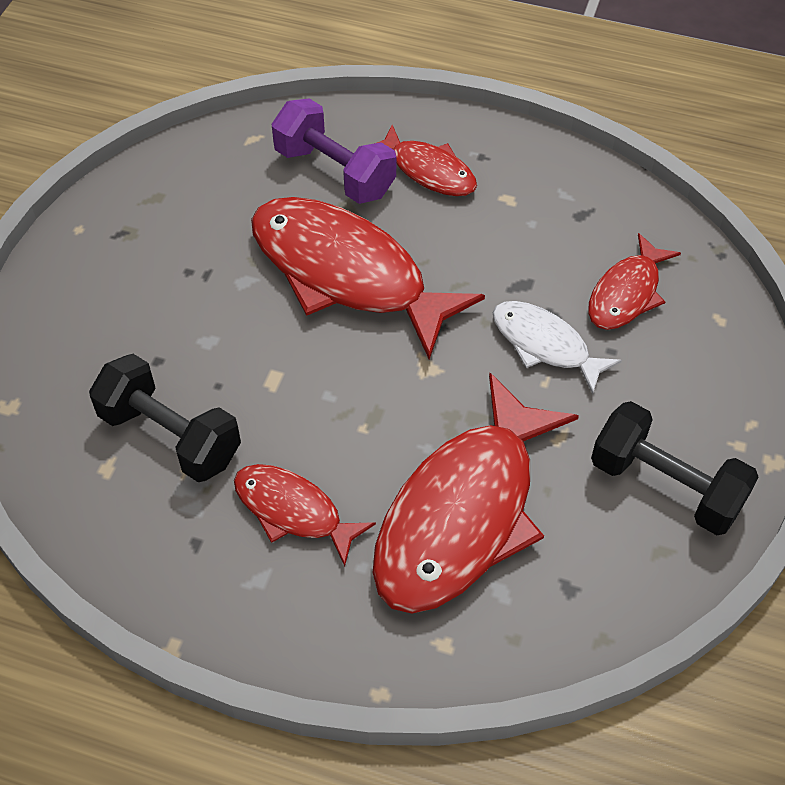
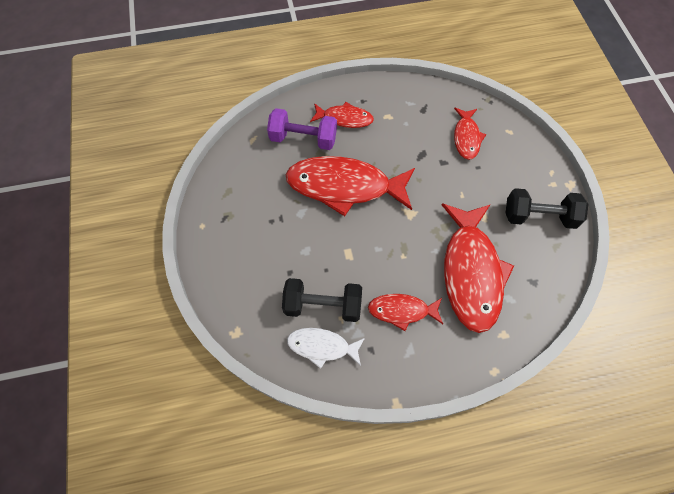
camera: 30 degrees left, 10 degrees up
white fish [493,301,622,394] -> white fish moved to [287,328,365,369]

